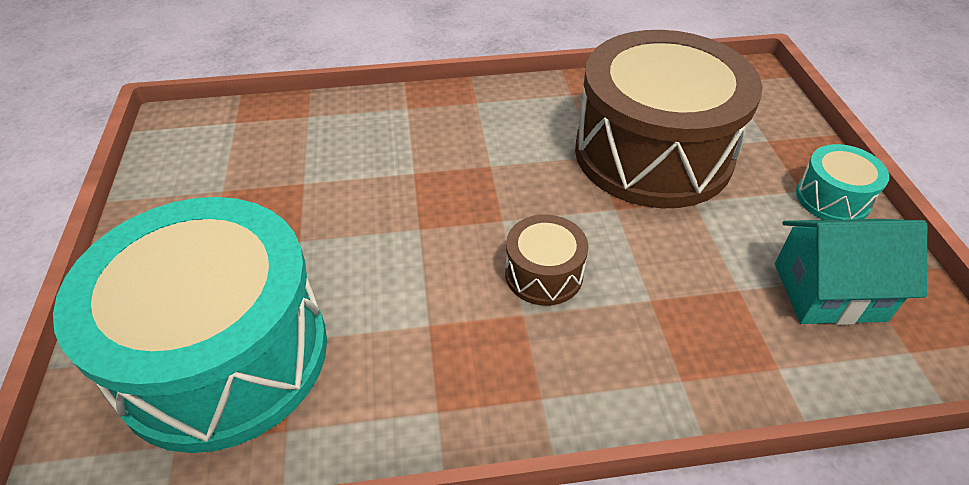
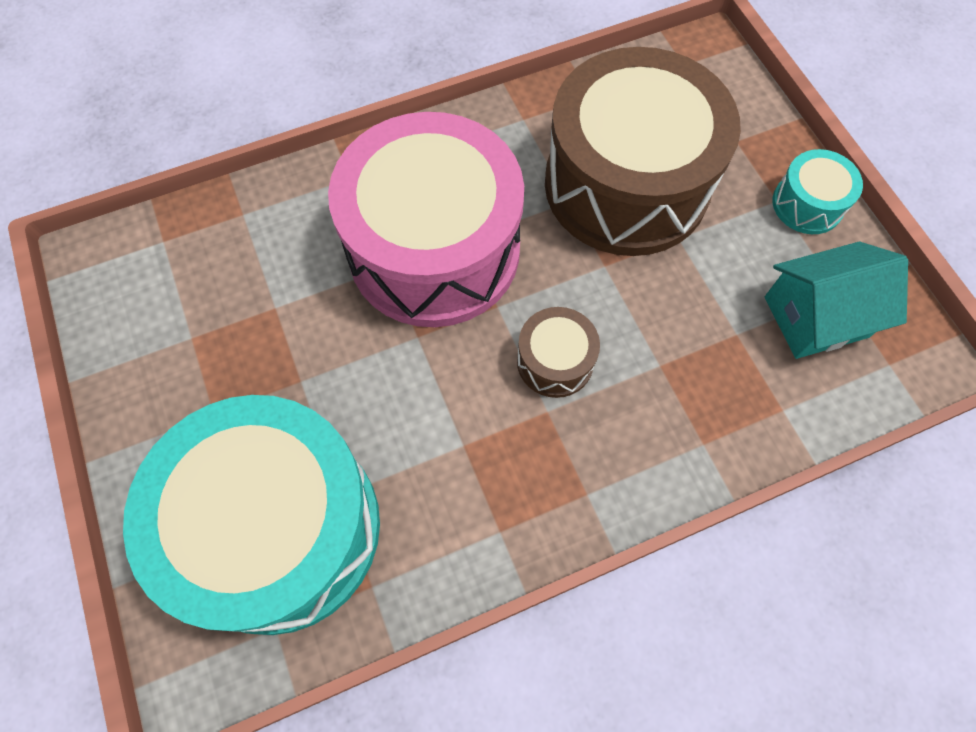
camera: 15 degrees left, 20 degrees up
none -> pink drum [328,112,524,327]

